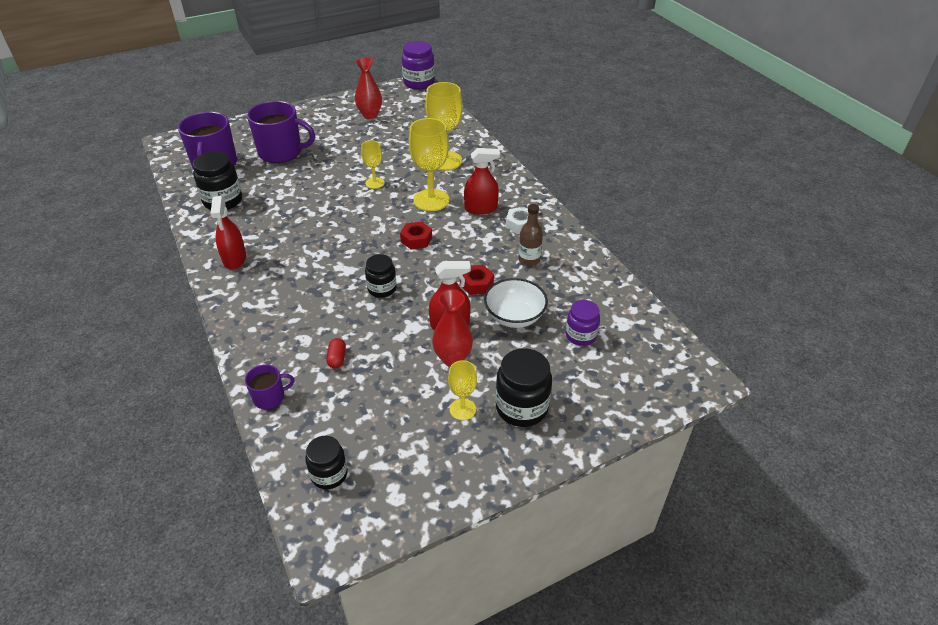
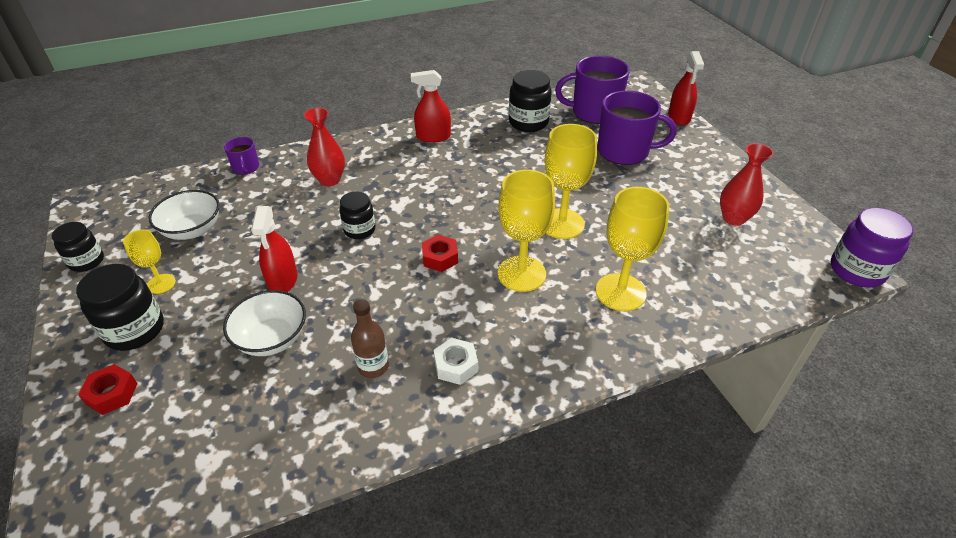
camera: 95 degrees right, 0 degrees up
purple mug [247,101,315,163] -> purple mug turned 90 degrees counterclockwise [597,91,676,165]
black jar [305,436,348,489] -> black jar moved to [52,222,104,272]
red capsule [326,338,346,369] -> none
yellow goblet [361,140,385,189] -> yellow goblet [545,124,597,239], size x1.83
red vase [432,290,473,366] -> red vase moved to [304,108,345,186]
red nut [460,265,494,295] -> red nut moved to [78,364,138,415]
red spray bottle [464,148,500,214] -> red spray bottle moved to [668,51,704,125]
purple jar [566,300,600,346] -> none
none -> white bowl [148,190,220,240]

